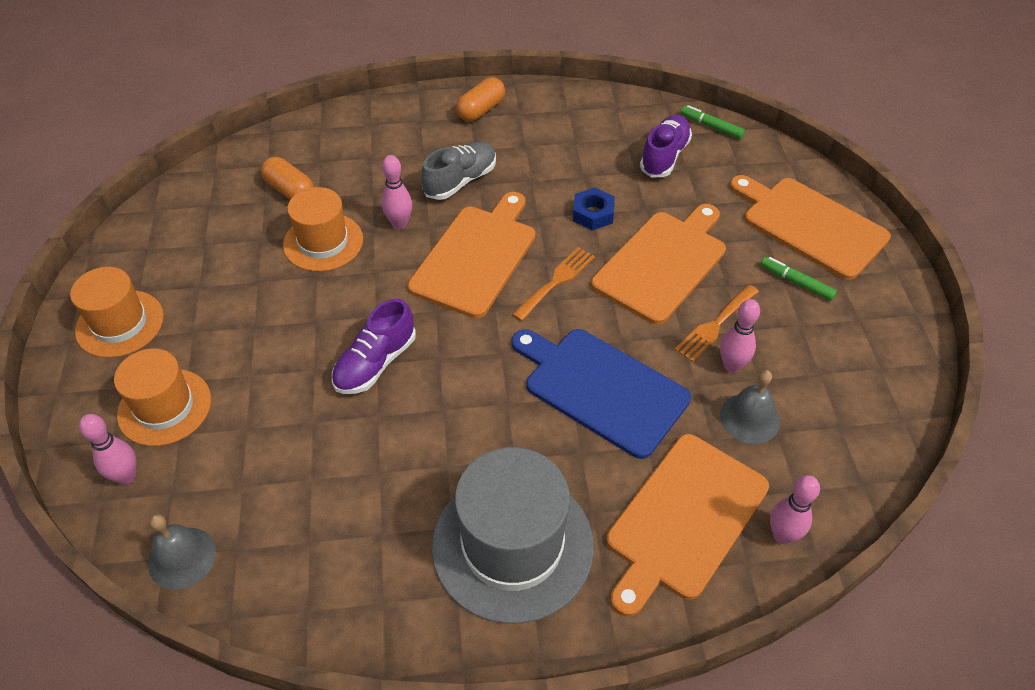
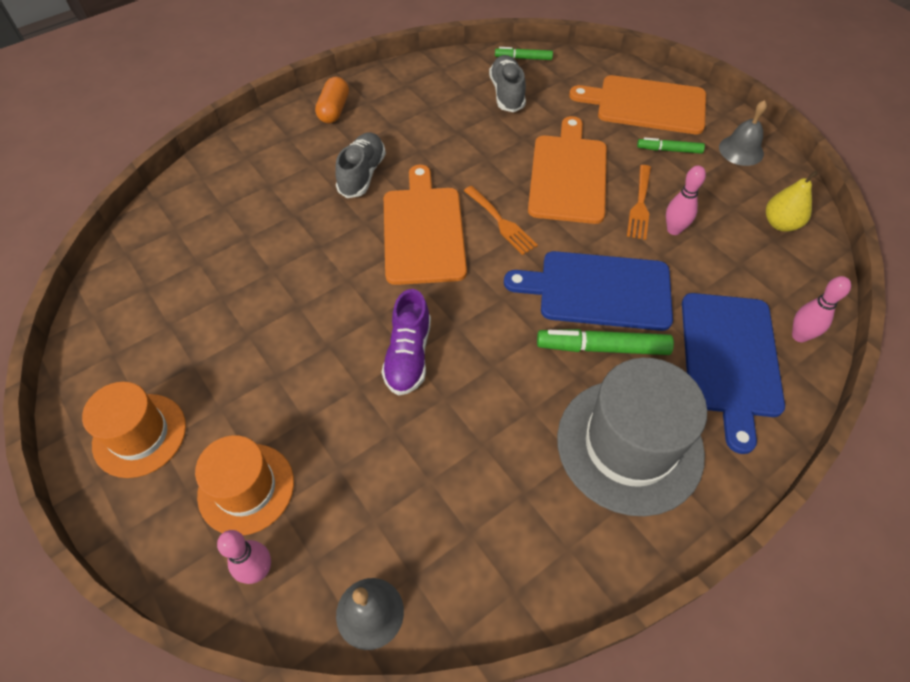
camera: 30 degrees left, 5 degrees up
orange capsule [261,157,314,200] -> none
orange hat [283,187,363,271] -> none
pink bowling pin [382,155,412,229] -> none
orange fork [512,247,595,321] -> orange fork turned 135 degrees clockwise [464,186,538,255]
blue nut [573,188,615,230] -> none
orange cutting board [606,434,769,617] -> blue cutting board [682,293,785,454]
purple shoe [640,115,692,178] -> grey shoe [489,55,526,112]
grey bell [720,370,780,444] -> grey bell moved to [719,100,767,166]
none -> green marker [537,329,674,355]
none -> yellow pear [766,171,818,232]

